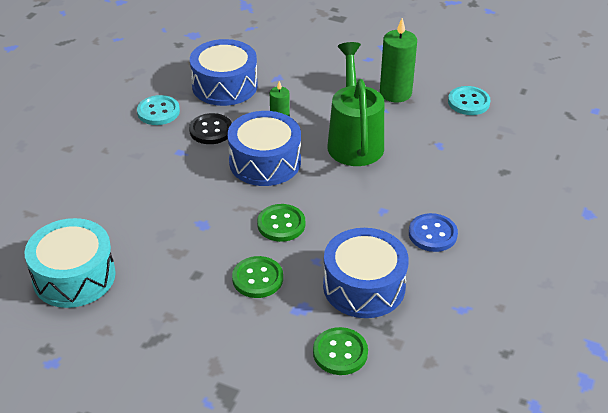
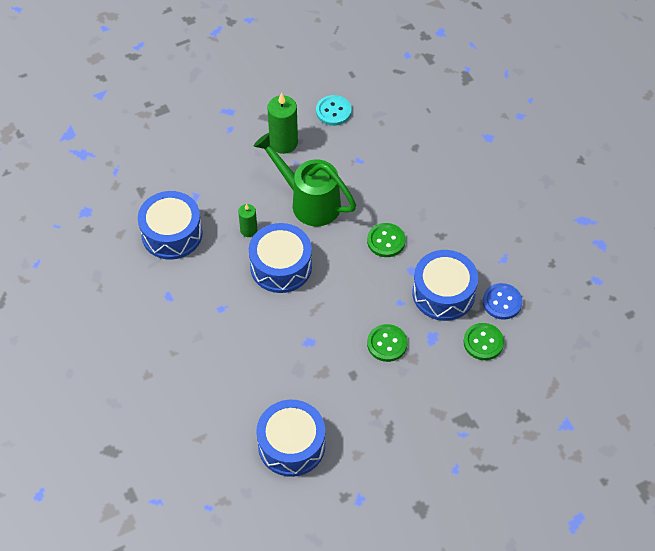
camera: 50 degrees left, 15 degrees up
turquoise drum [25,218,116,308] -> blue drum [256,400,325,477]
turquoise button [137,95,180,125] -> none
black button [189,113,232,144] -> none
green button [257,204,305,242] -> green button moved to [367,223,406,257]
blue button [409,213,458,252] -> blue button moved to [483,283,523,320]

